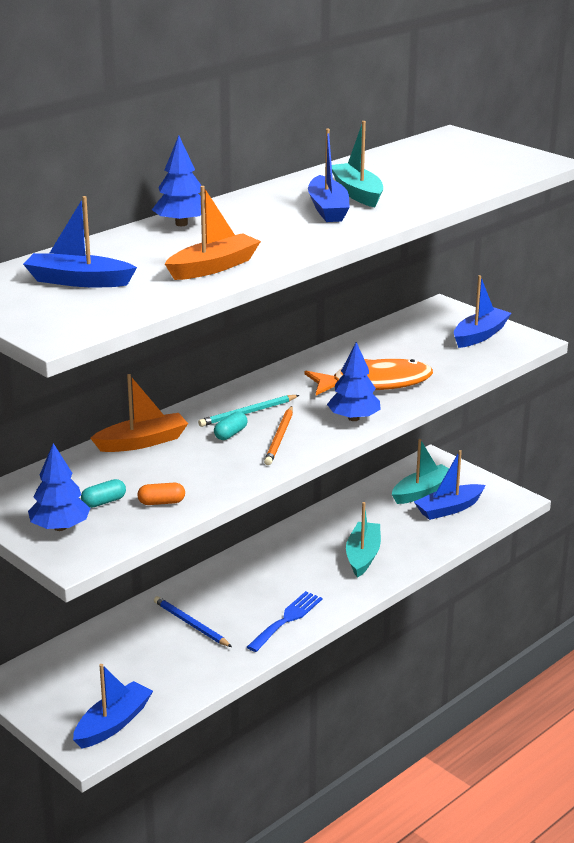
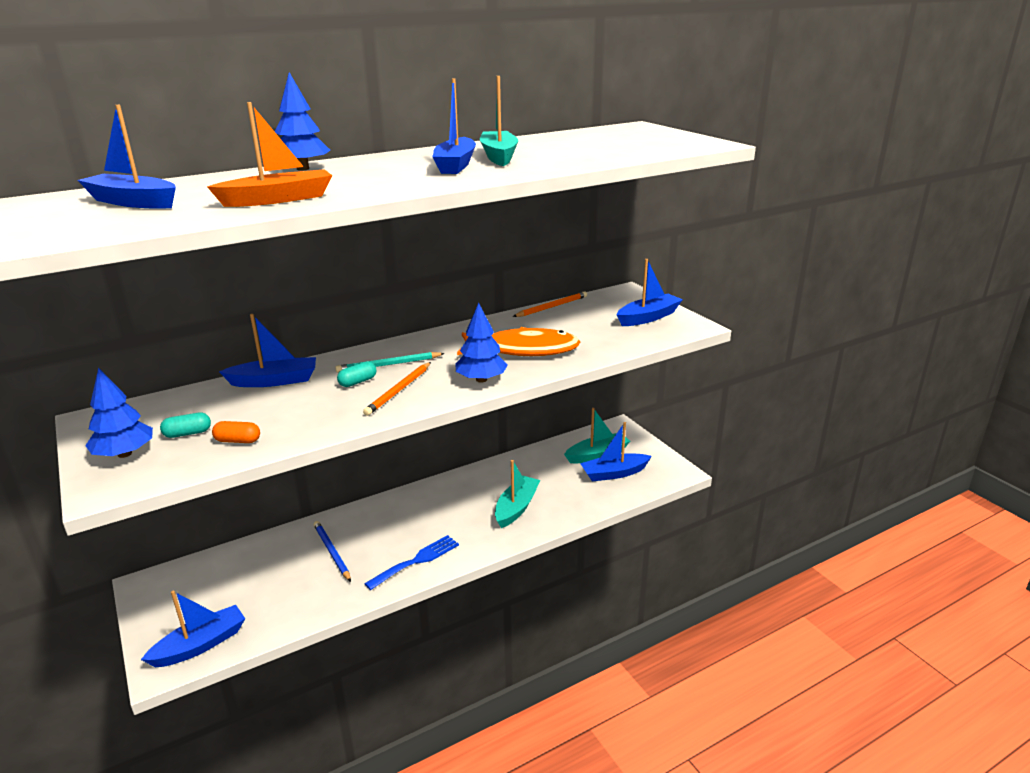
camera: 15 degrees right, 0 degrees up
orange boat [90,374,188,452] -> blue boat [219,314,316,387]
none -> orange pencil [513,291,587,317]

